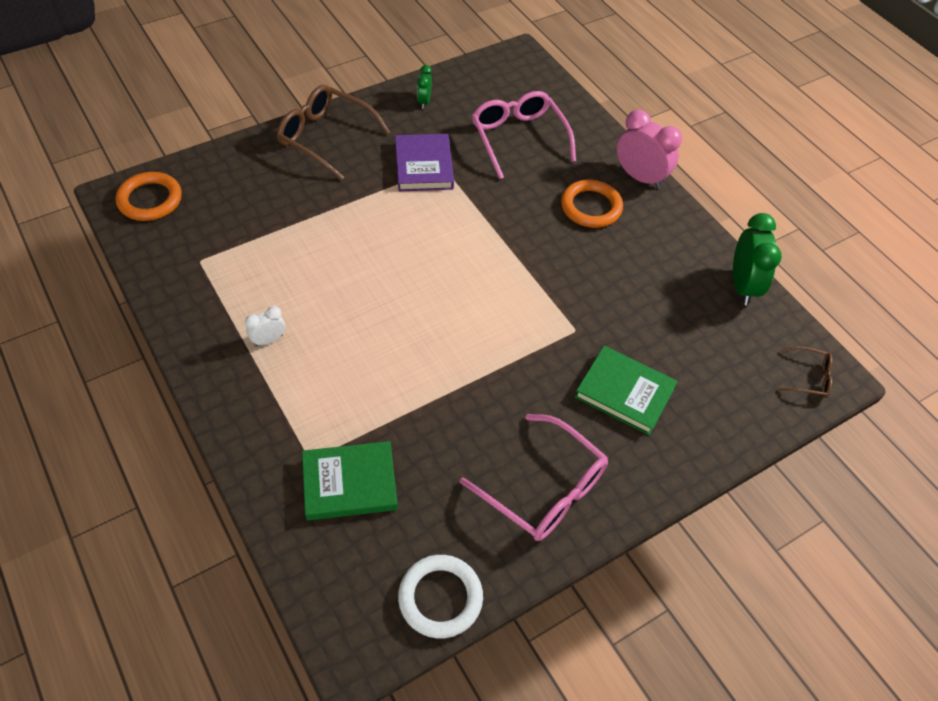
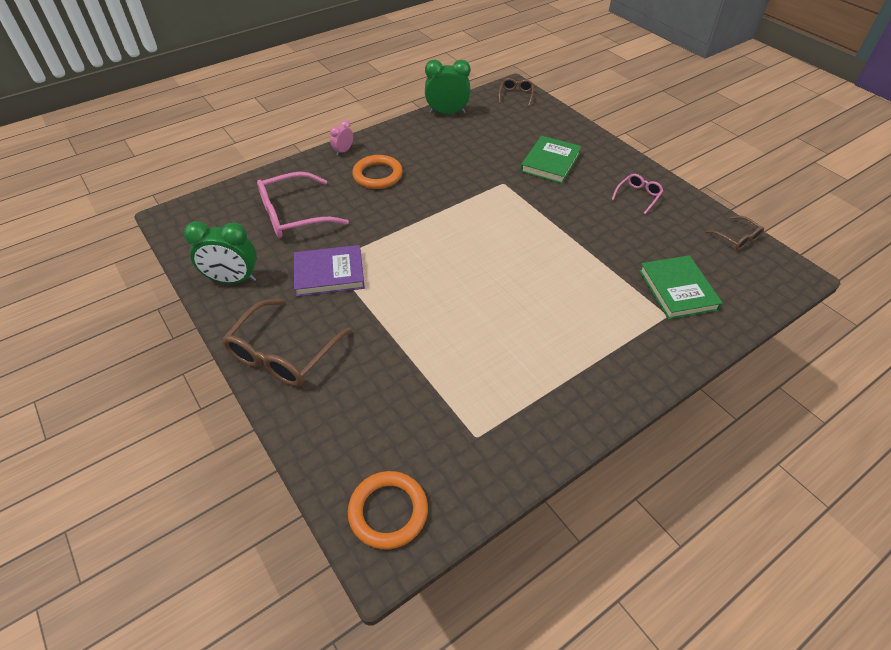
camera: 90 degrees left, 5 degrees down
white clock [245,306,285,346] -> none
white ring [398,555,483,638] -> brown glasses [706,216,764,250]
green clock [417,65,432,109] -> green clock [184,221,257,284], size x1.90
pink glasses [460,414,608,541] -> pink glasses [611,174,663,214], size x0.51
pink clock [617,110,682,189] -> pink clock [330,120,353,156], size x0.53

